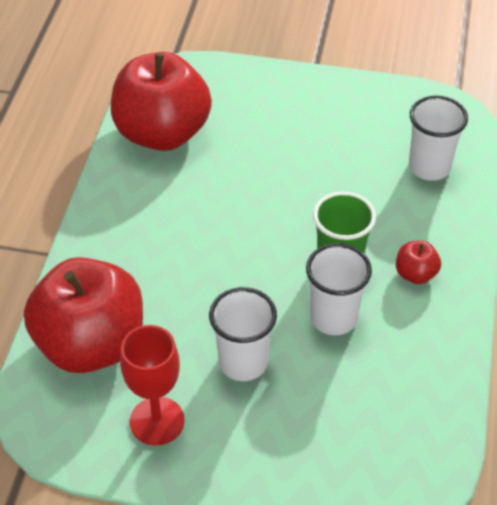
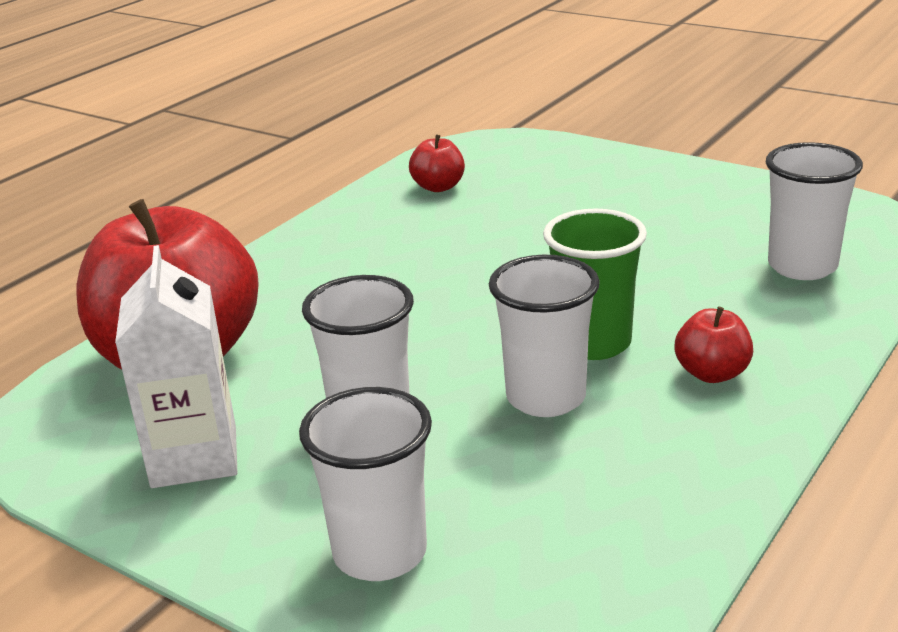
camera: 25 degrees right, 20 degrees down
red apple [111,52,212,151] -> red apple [409,135,465,192], size x0.41
red goblet [120,325,185,445] -> white carton [115,245,237,488]
none -> white cup [299,387,432,581]

